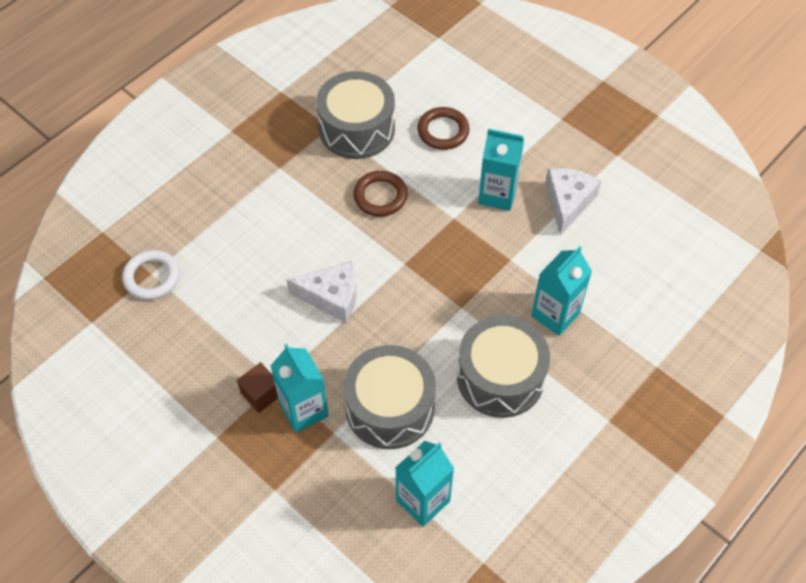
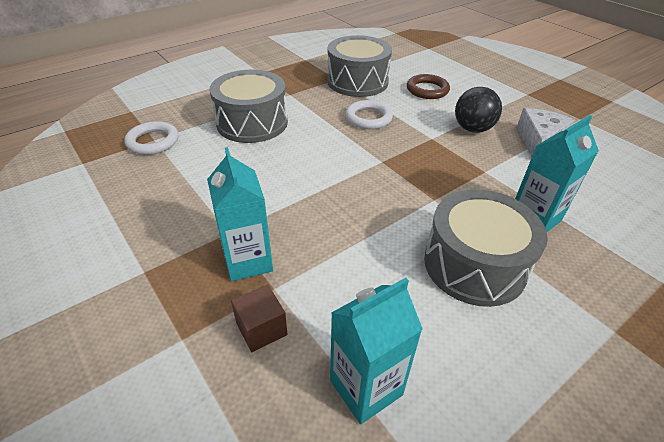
camera: 10 degrees right, 15 degrees down
brown cube [237,362,278,413] -> brown cube moved to [231,284,288,352]
white cheese [287,261,357,323] -> none
grey drum [343,345,436,449] -> grey drum moved to [209,70,288,143]
brown ring [353,171,408,217] -> white ring [345,100,393,129]
turquoise carton [478,129,524,211] -> black ball [455,87,502,133]

